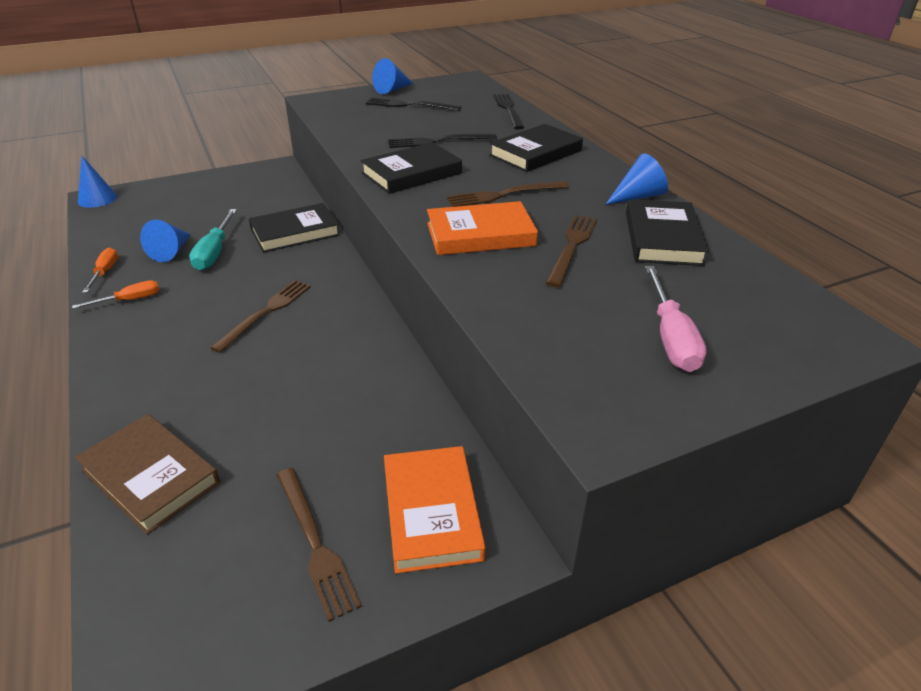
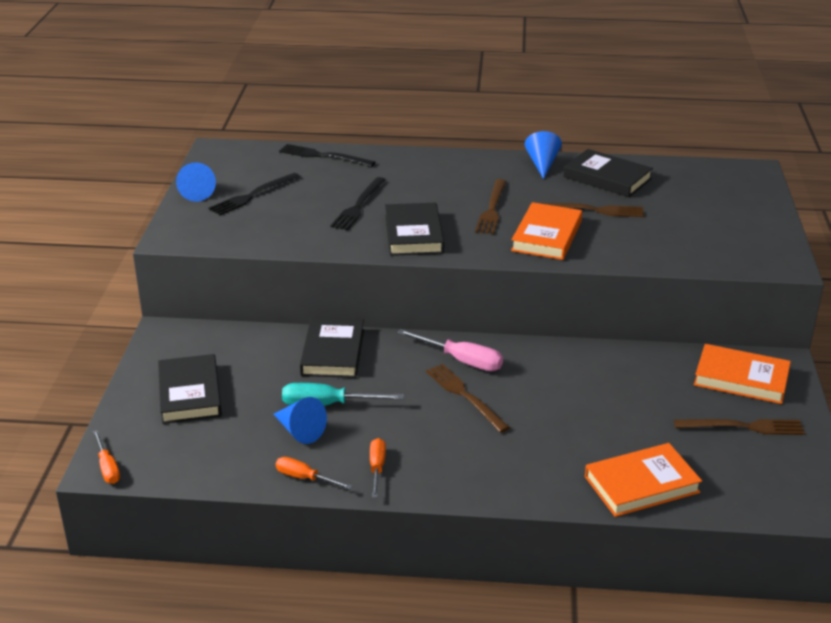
camera: 60 degrees left, 5 degrees down
brown book [75,414,220,535] -> orange book [585,443,702,517]
blue cone [78,156,117,208] -> orange screwdriver [93,430,120,484]
turquoise screwdriver [189,209,237,270] -> turquoise screwdriver turned 150 degrees clockwise [282,383,404,406]
black book [489,124,583,172] -> black book moved to [158,354,222,424]
brown fork [546,215,597,287] -> brown fork turned 135 degrees clockwise [540,203,644,217]
pink screwdriver [645,266,707,372] -> pink screwdriver moved to [397,329,503,371]

